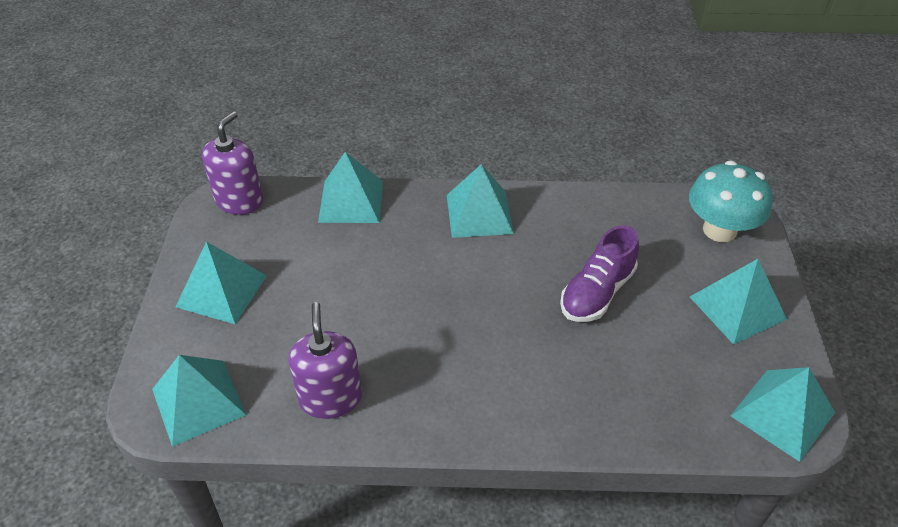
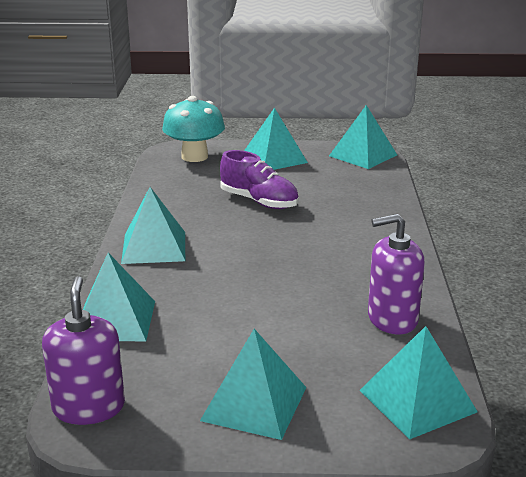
camera: 90 degrees left, 20 degrees down
purple soap dispenser [202,111,263,215] -> purple soap dispenser turned 60 degrees clockwise [42,276,125,425]

